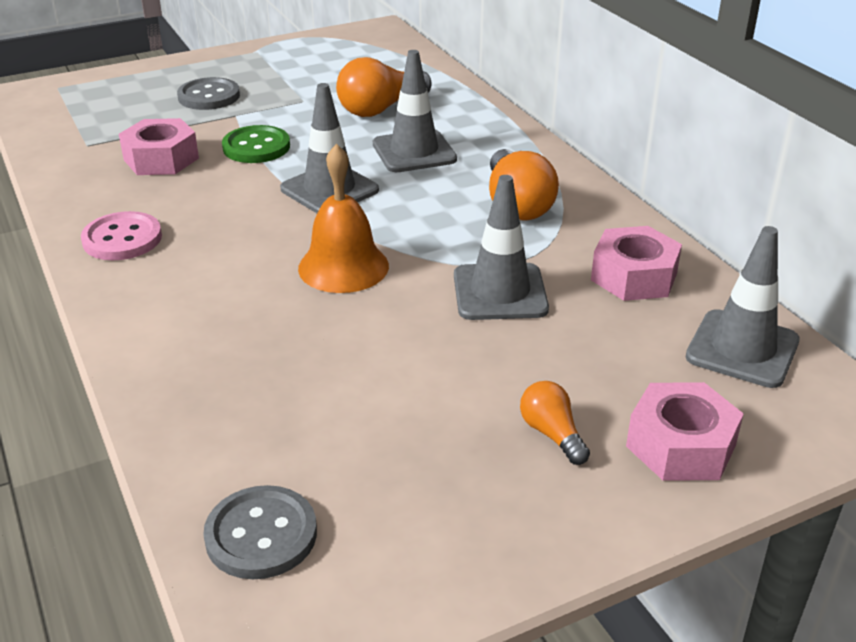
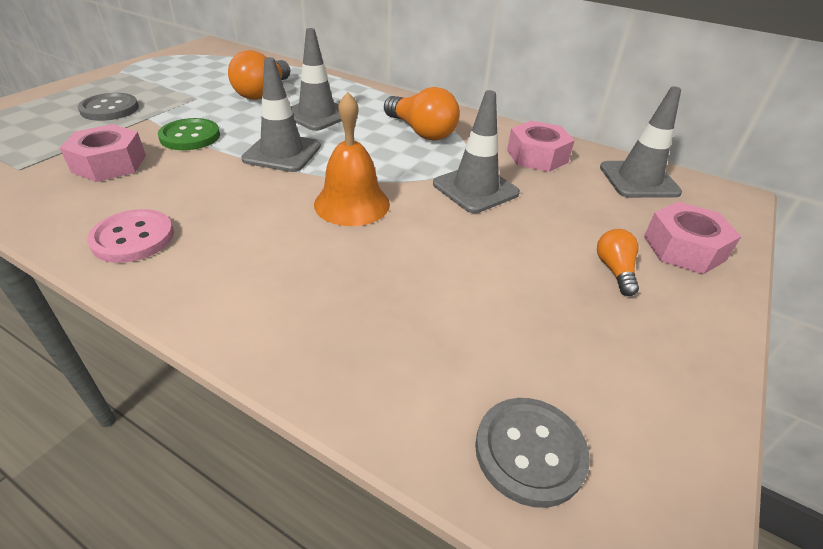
camera: 35 degrees left, 5 degrees up
orange light bulb [520,381,590,465] -> orange light bulb turned 60 degrees clockwise [597,229,639,296]

